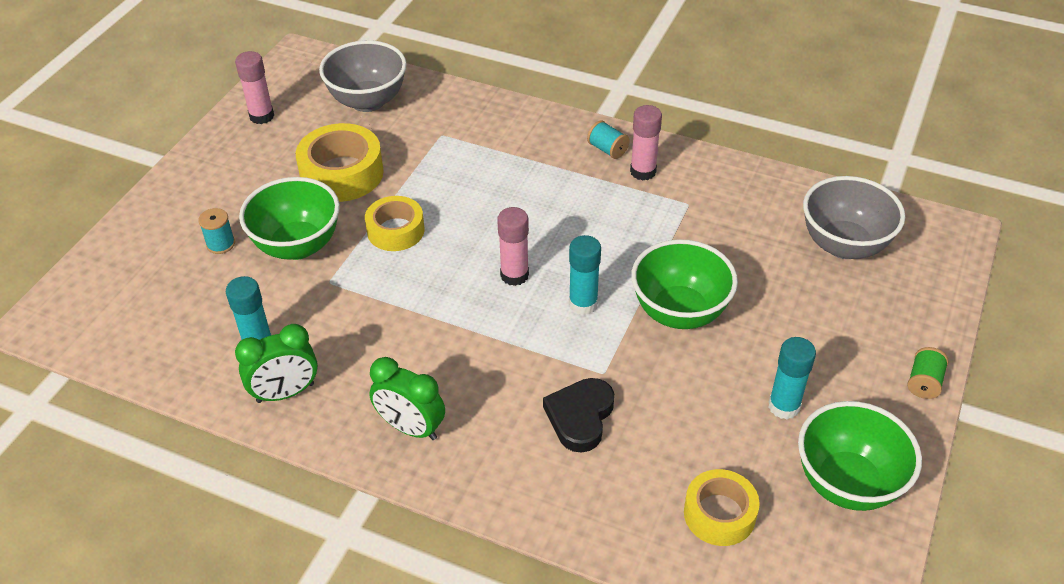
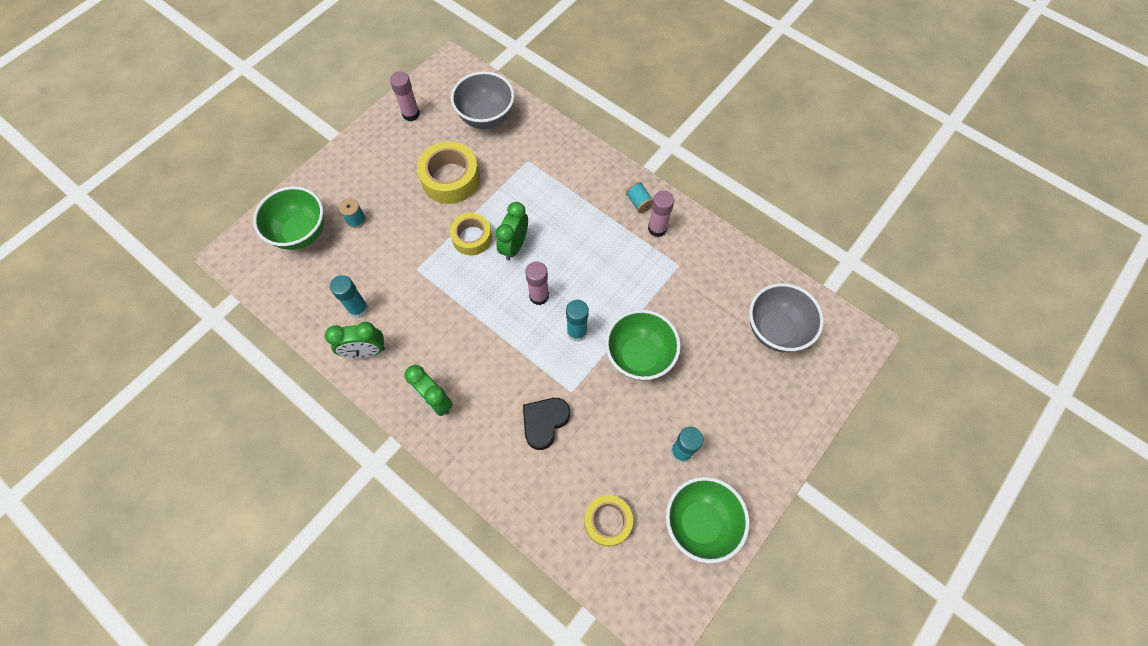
camera: 15 degrees right, 20 degrees up
green bowl [239,177,340,260] -> green bowl moved to [253,186,324,250]
green spool [907,347,949,399] -> none
none -> green clock [496,202,528,260]

